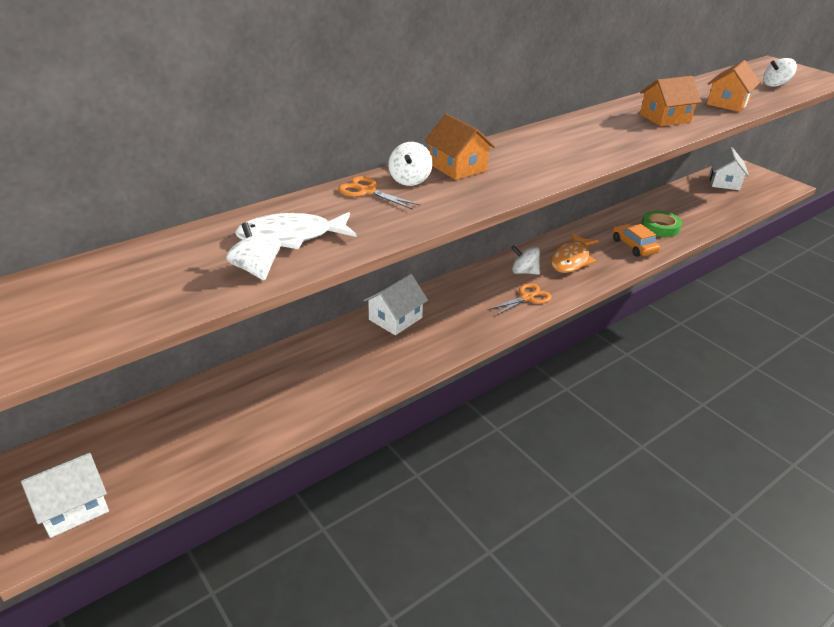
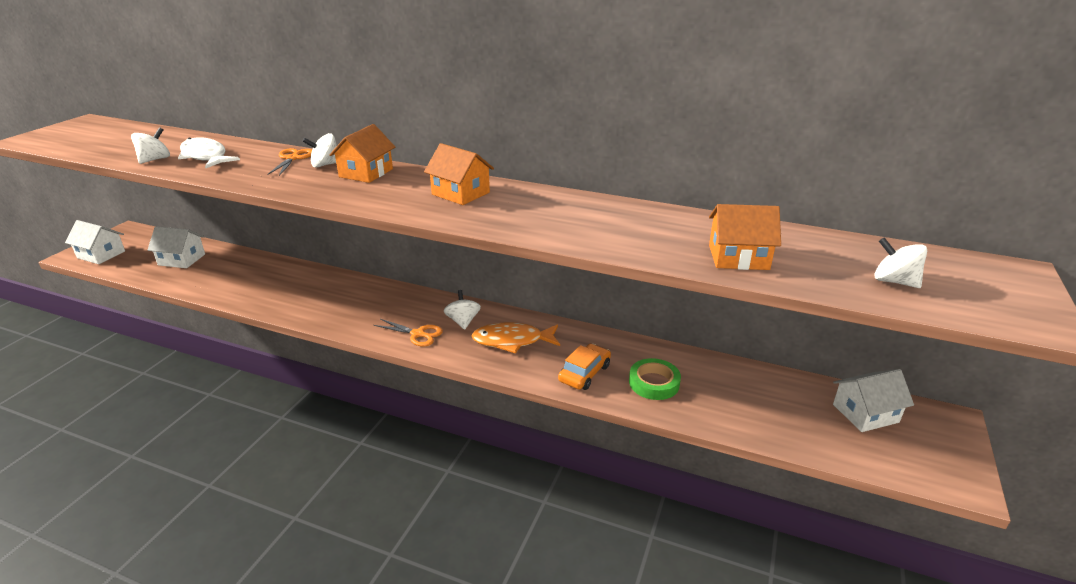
camera: 60 degrees right, 5 degrees down
white house [363,274,428,335] -> white house moved to [148,226,205,268]
orange house [640,76,702,126] -> orange house moved to [424,143,494,205]

